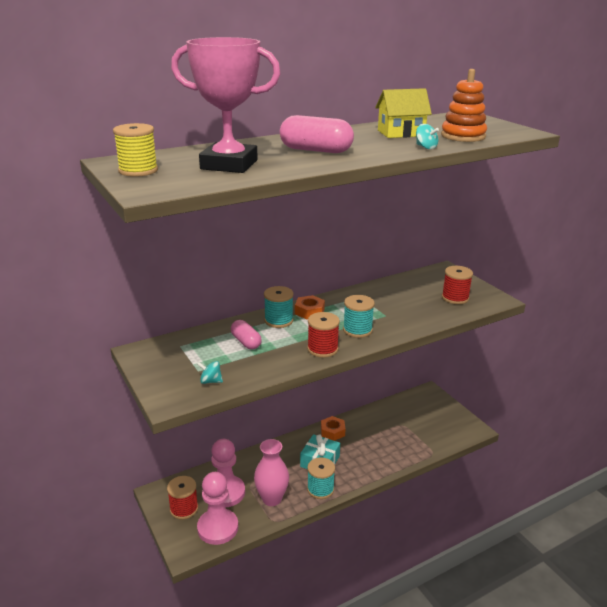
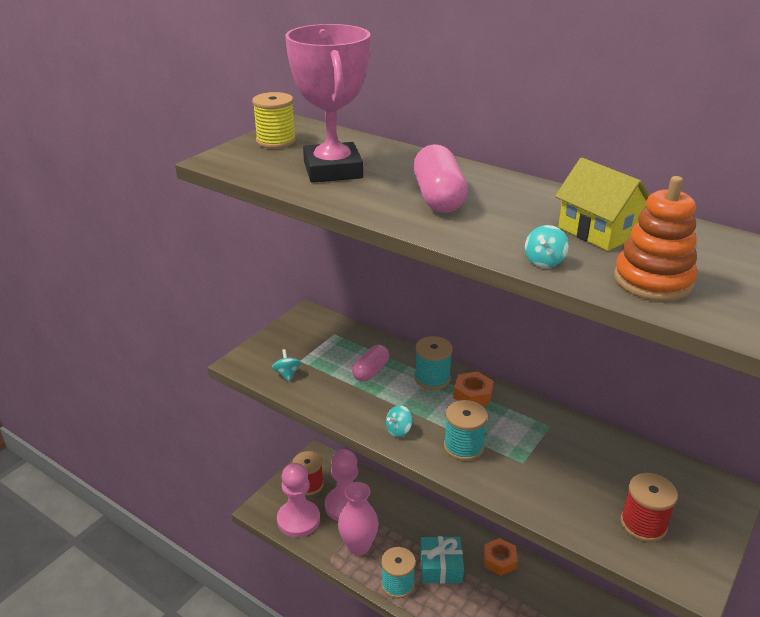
camera: 65 degrees right, 5 degrees up
red spool [307,312,340,358] -> turquoise spinning top [386,405,412,437]

